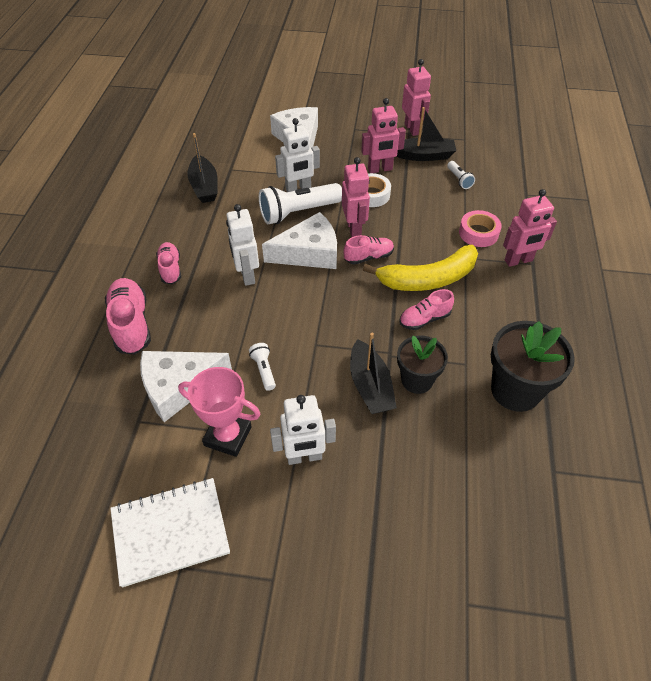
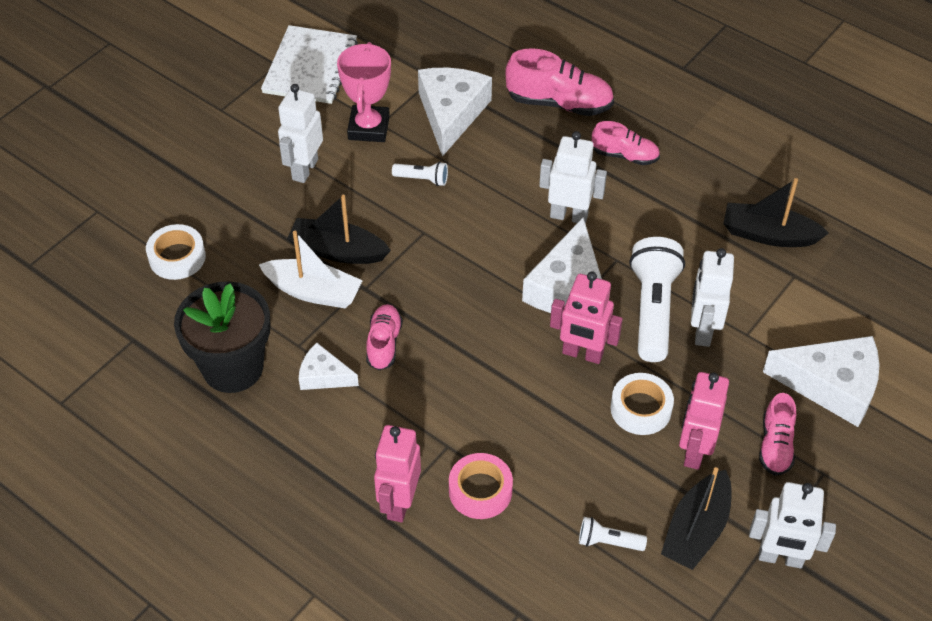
camera: 120 degrees right, 0 degrees up
pink trophy [178,367,261,457] -> pink trophy turned 45 degrees counterclockwise [337,42,391,142]
pink shoe [343,235,394,265] -> pink shoe moved to [759,393,796,476]
yellow banana [363,245,478,291] -> none
black flower pot [397,335,448,394] -> white boat [259,231,363,308]
pink robot [402,59,431,136] -> white robot [749,482,836,569]
none -> white tape [146,224,206,280]
none -> white cheese [299,343,359,390]

